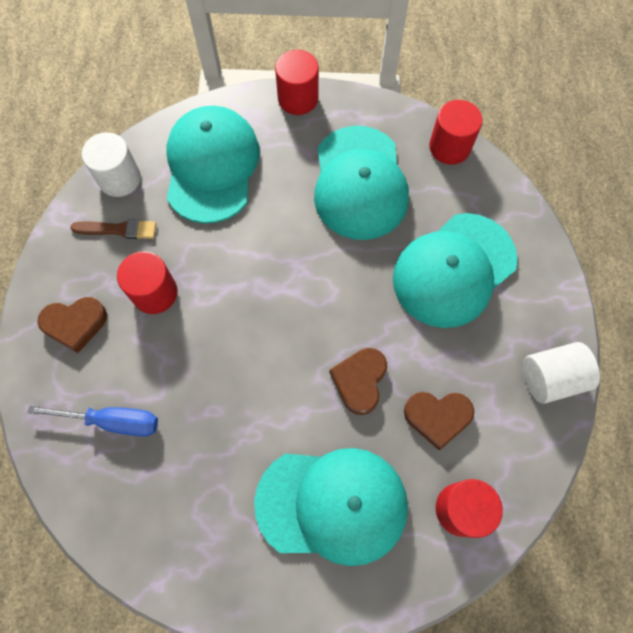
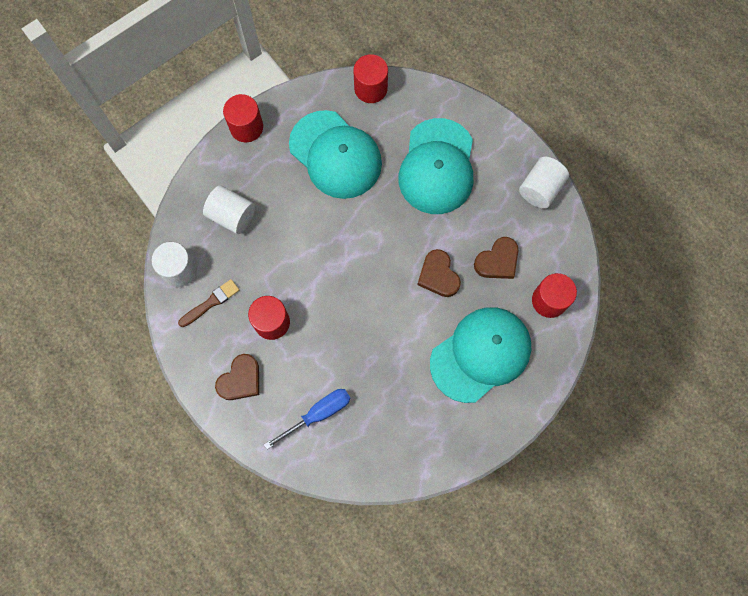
camera: 40 degrees left, 5 degrees up
turquoise cap [167,106,260,224] -> white cylinder [203,185,255,234]

